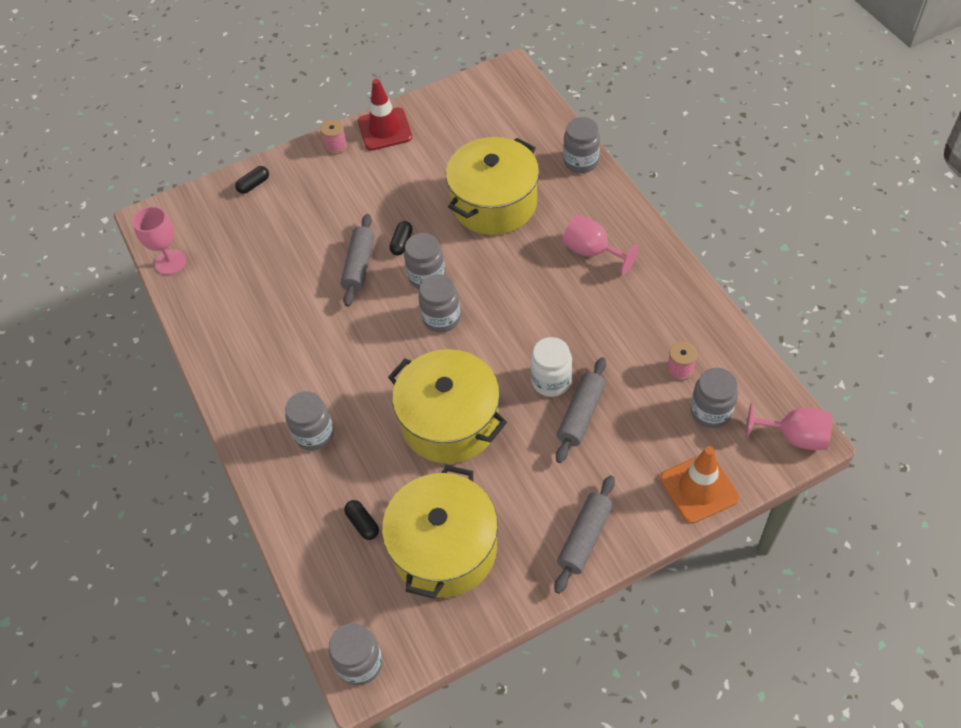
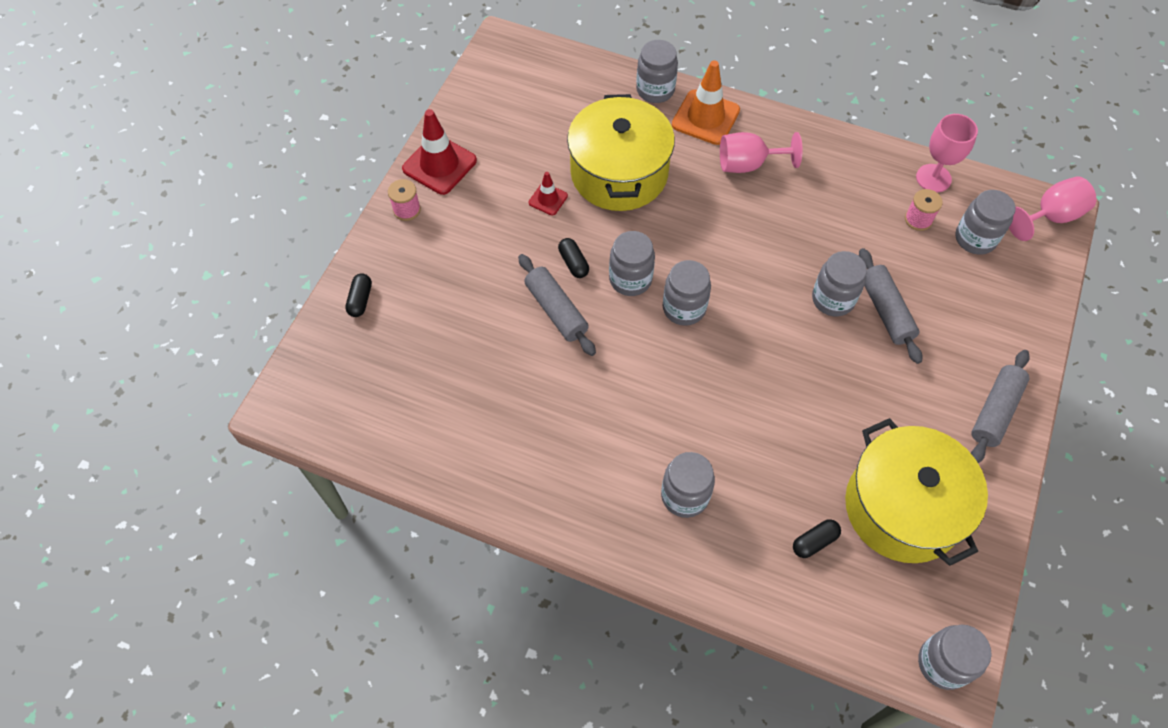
camera: 45 degrees left, 5 degrees up
pink goblet [133,206,186,275] -> pink goblet moved to [916,114,978,192]
black capsule [344,500,379,540] -> black capsule turned 45 degrees counterclockwise [793,519,841,558]
yellow pot [388,349,507,464] -> none
white jar [530,337,572,397] -> grey jar [812,251,867,316]
grey rolling pin [554,475,615,594] -> grey rolling pin turned 45 degrees clockwise [971,350,1030,463]
orange traffic cone [660,446,739,524] -> orange traffic cone moved to [672,60,740,145]
none -> red traffic cone [529,172,568,215]

